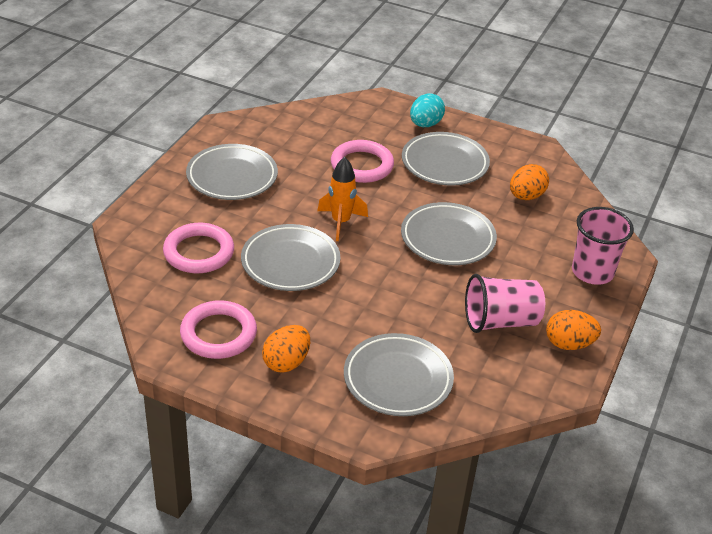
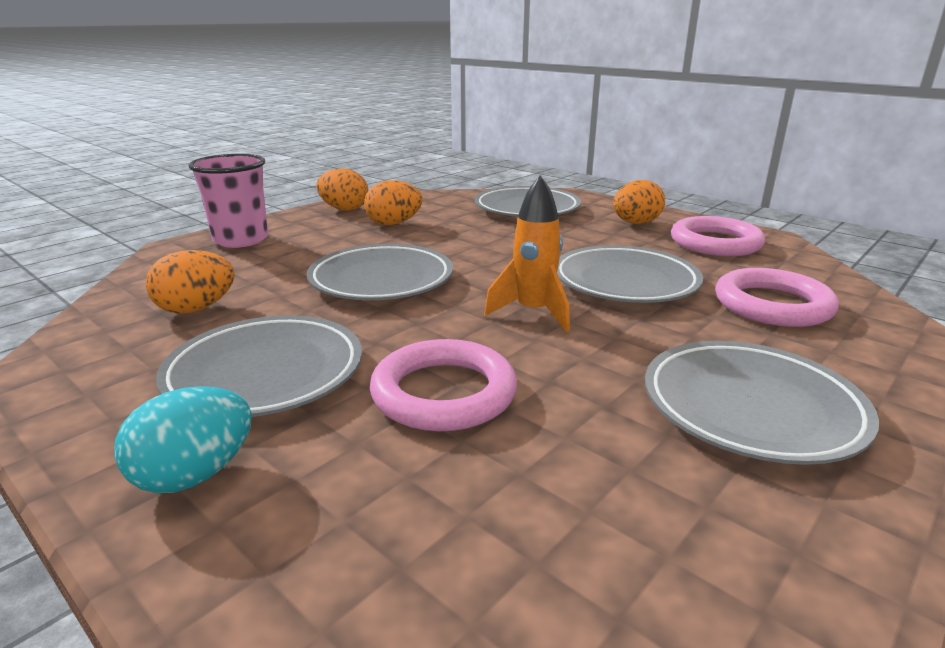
camera: 160 degrees left, 15 degrees down
pink cup [465,274,545,333] -> orange egg [364,180,422,225]

